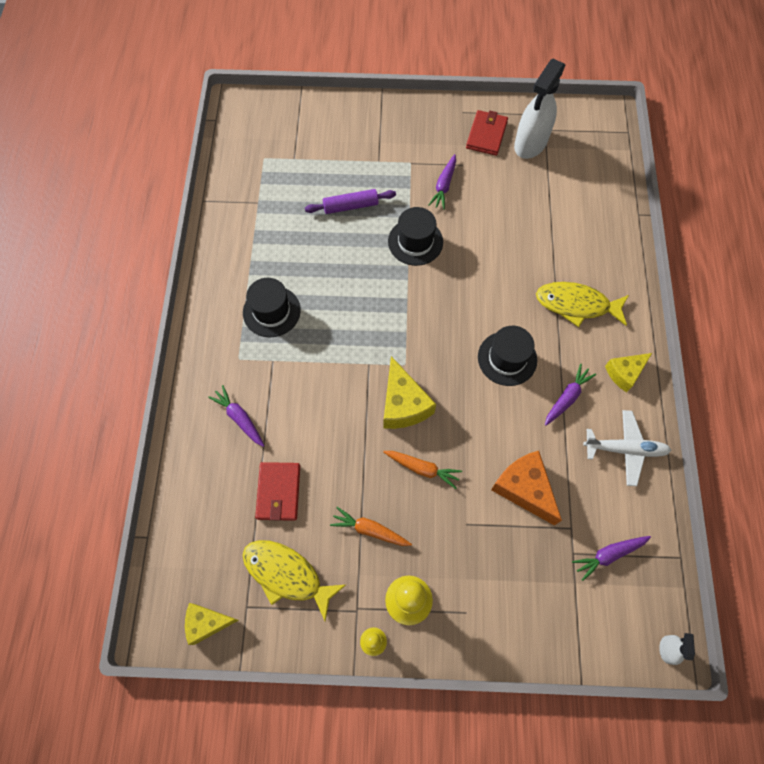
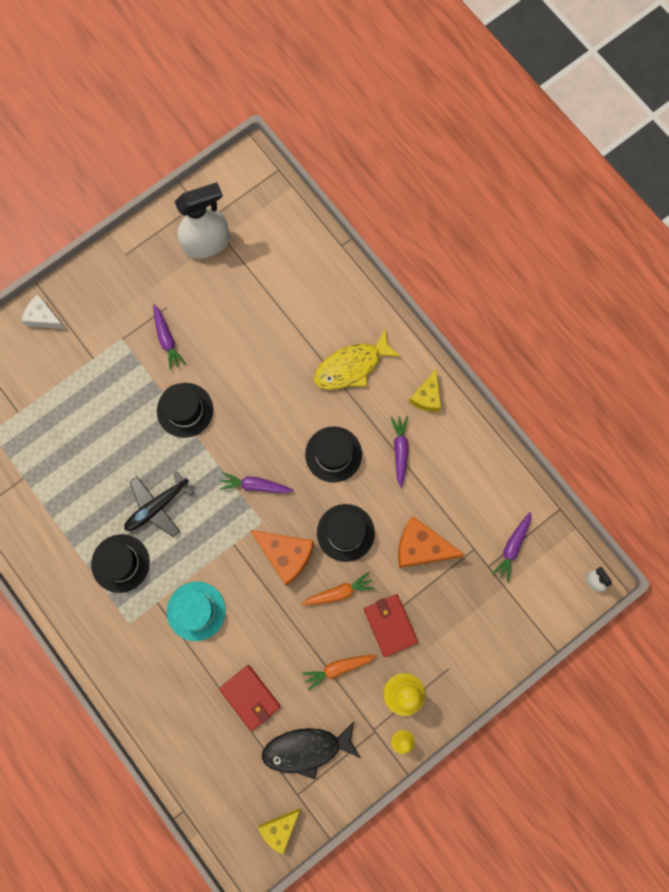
camera: 40 degrees left, 10 degrees up
purple carrot [208,385,264,447] -> purple carrot moved to [220,472,294,493]
yellow fish [242,540,346,621] -> black fish [262,721,360,779]
purple rolling pin [305,189,396,214] -> none
yellow cheese [384,356,436,429] -> orange cheese [250,530,314,586]
red wallet [466,110,508,156] -> red wallet moved to [364,594,418,657]
white spray bottle [514,59,565,159] -> white spray bottle turned 105 degrees counterclockwise [175,182,230,258]
white plane [583,410,671,486] -> none
none -> white cheese [22,295,66,329]
none -> black plane [124,471,194,537]
none -> turquoise hat [167,581,226,641]
none -> black hat [317,504,375,562]

